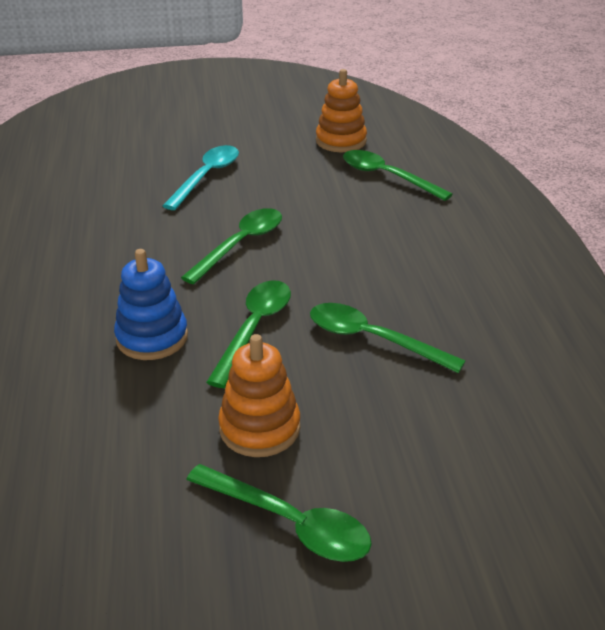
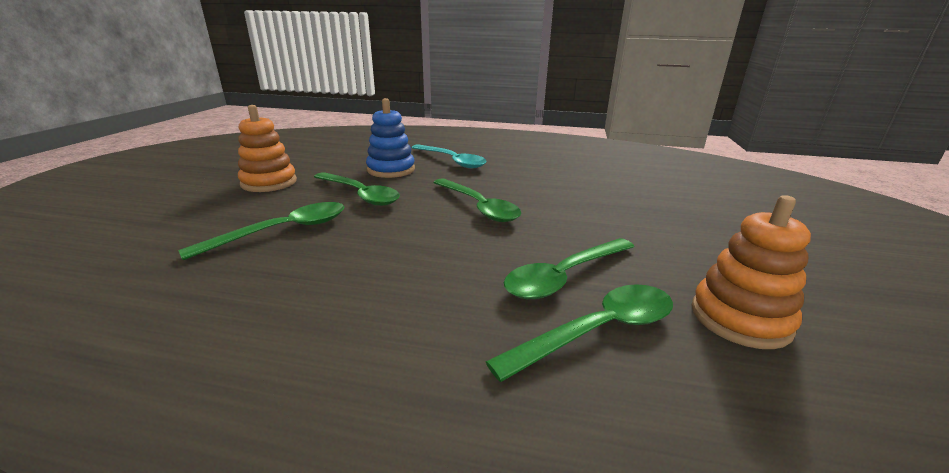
camera: 110 degrees right, 10 degrees down
turquoise spoon [162,145,239,210] -> turquoise spoon moved to [411,144,487,168]
green spoon [186,464,372,562] -> green spoon moved to [504,238,634,299]

